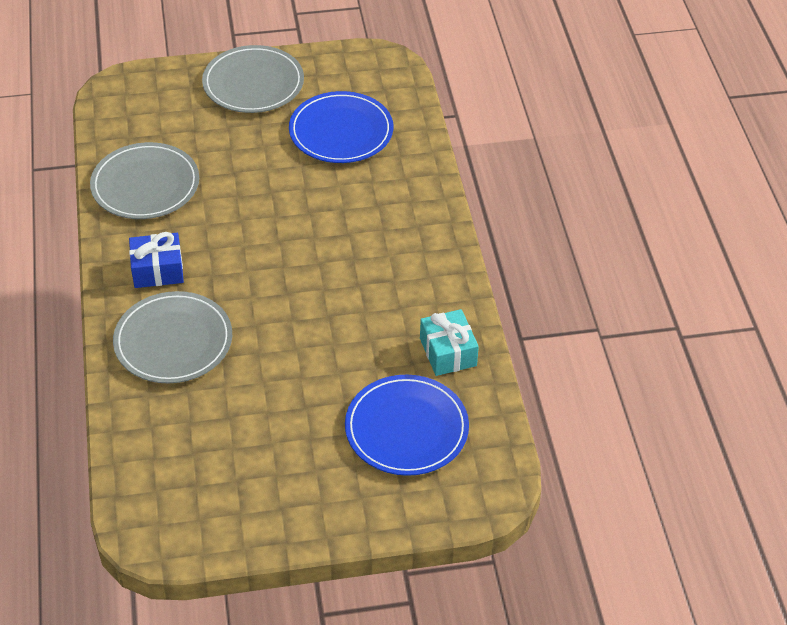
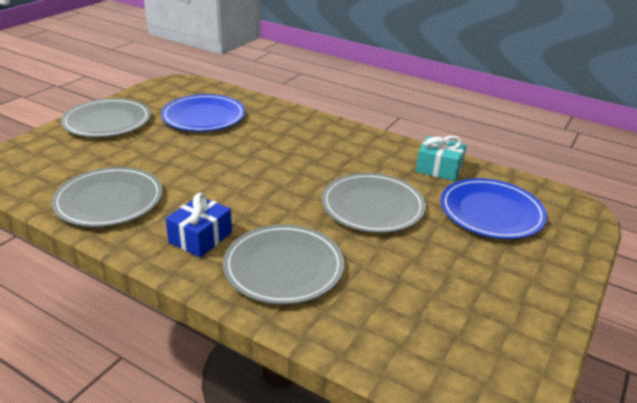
camera: 50 degrees left, 15 degrees down
none -> grey plate [322,173,426,233]

